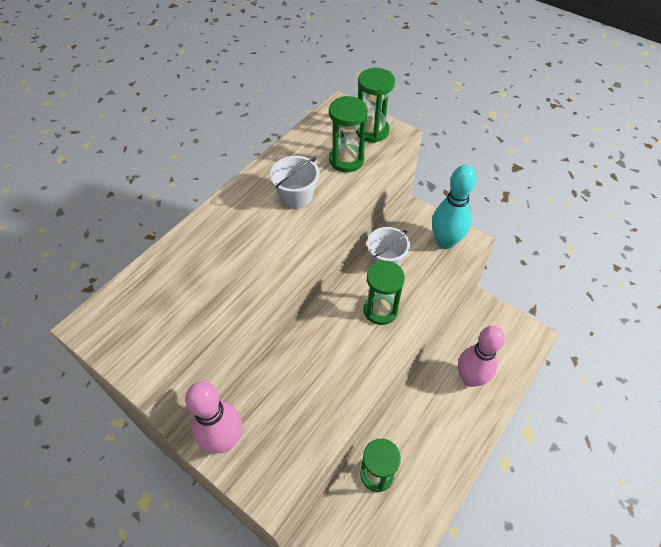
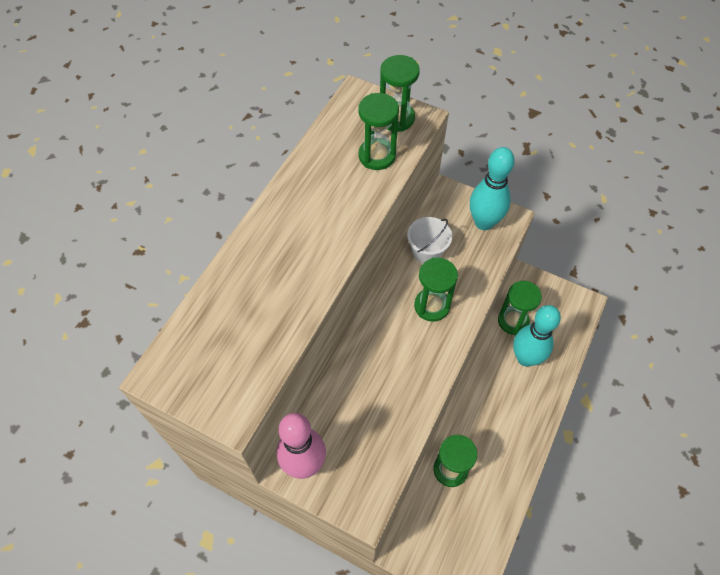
camera: 10 degrees left, 5 degrees up
white bucket [270,156,320,208] -> none
pink bowling pin [458,326,505,387] -> turquoise bowling pin [513,305,561,367]
none -> green hourglass [498,281,542,335]

